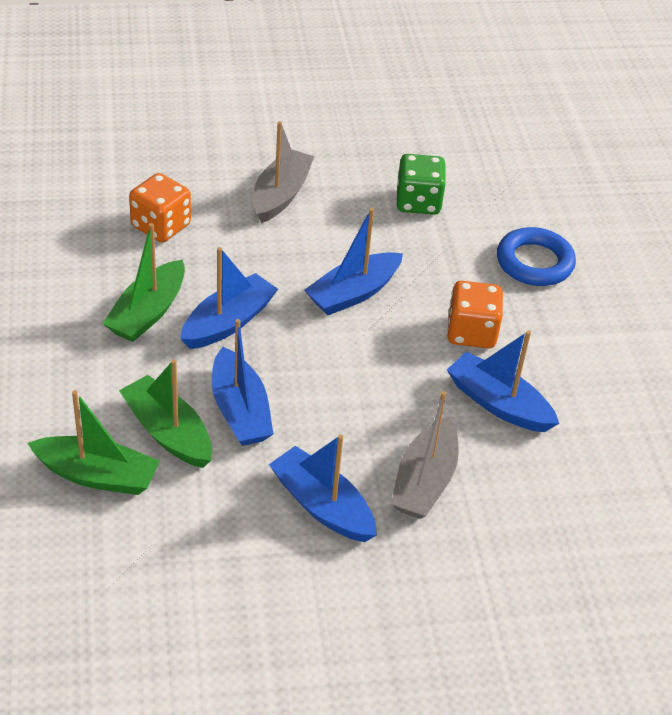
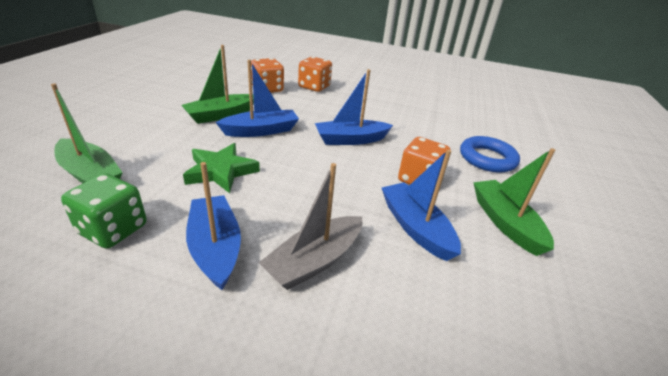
camera: 25 degrees right, 10 degrees down
green boat [119,359,212,468] -> green boat moved to [473,148,555,256]
blue boat [212,319,273,446] -> green star [183,143,260,193]
grey boat [253,121,314,223] -> none
green dice [397,154,446,215] -> green dice moved to [61,173,147,249]
none -> orange dice [298,56,332,92]

